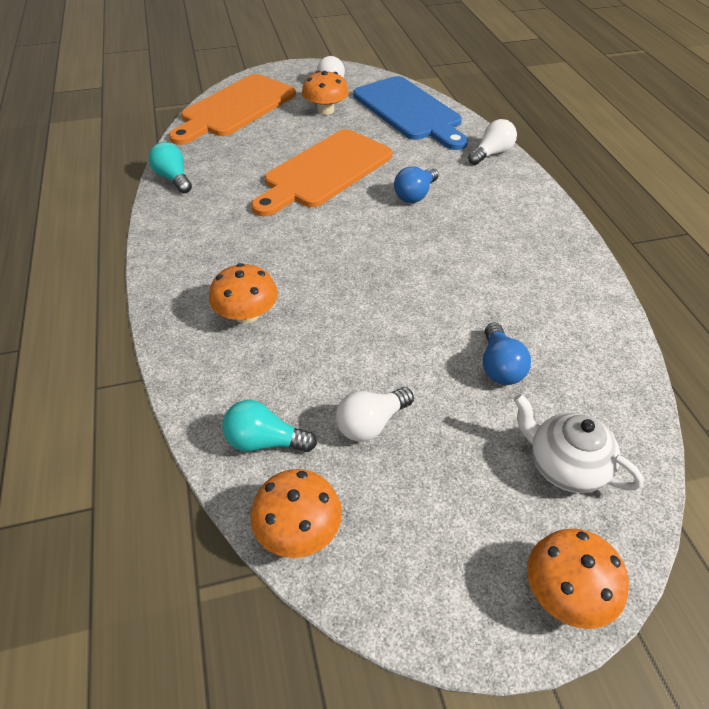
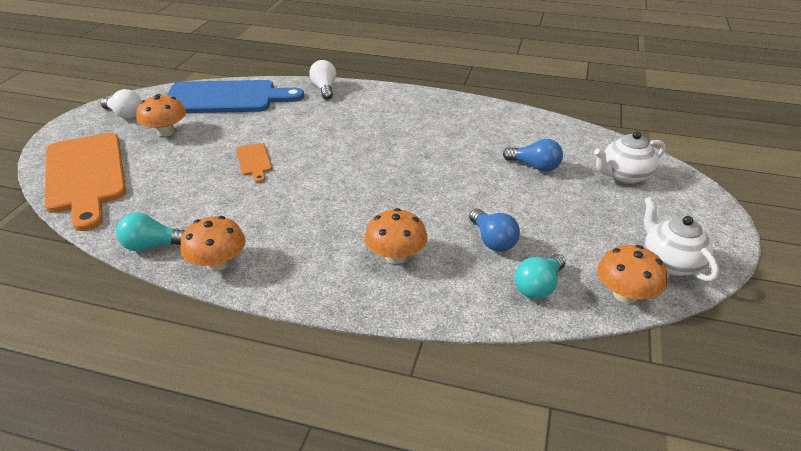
camera: 60 degrees left, 10 degrees down
orange cutting board [251,129,393,217] -> orange cutting board [236,143,272,183], size x0.43
white light bulb [336,387,414,442] -> none
blue light bulb [394,166,439,203] -> blue light bulb moved to [469,209,520,252]
orange mushroom [527,528,629,629] -> orange mushroom moved to [180,216,246,272]
none -> white teapot [644,197,719,282]

